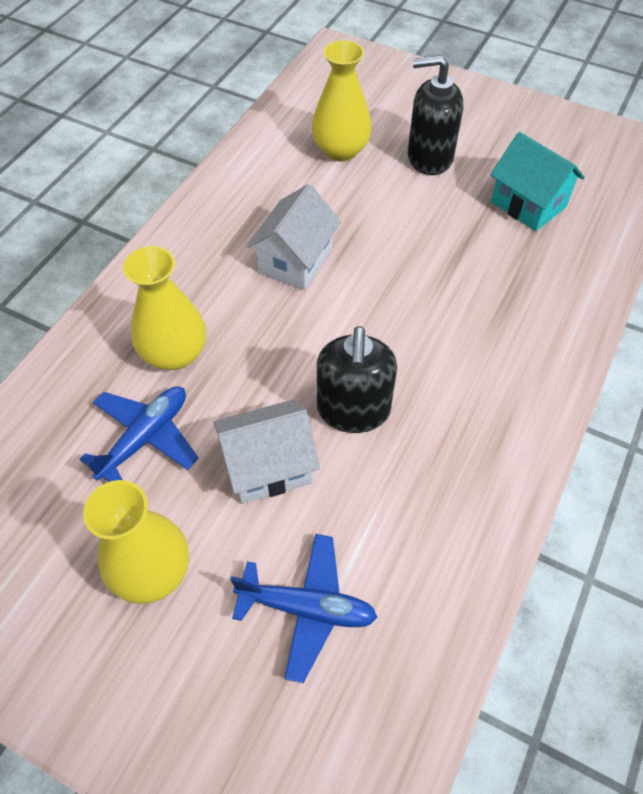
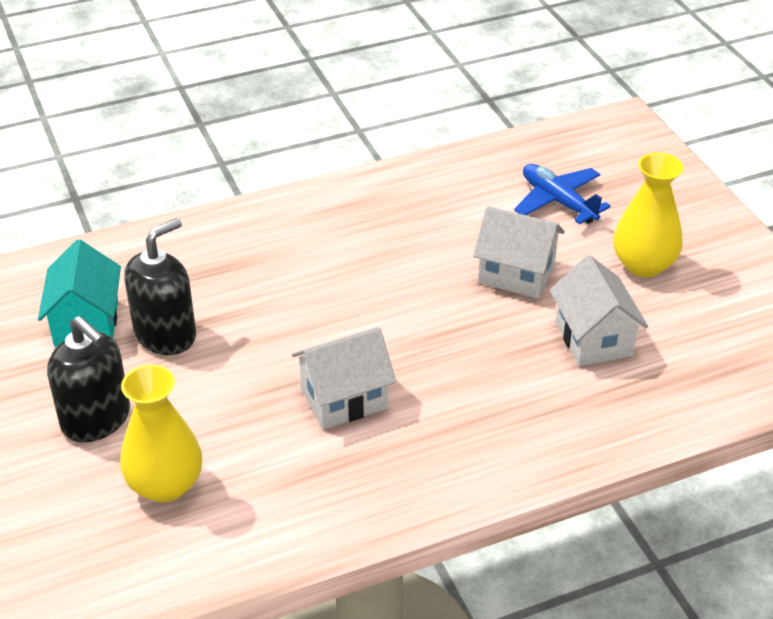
camera: 140 degrees left, 15 degrees down
blue plane [79,386,199,482] -> white house [550,255,648,366]
yellow vase [123,246,206,370] -> none
black soap dispenser [317,326,397,433] -> black soap dispenser moved to [124,218,196,355]

